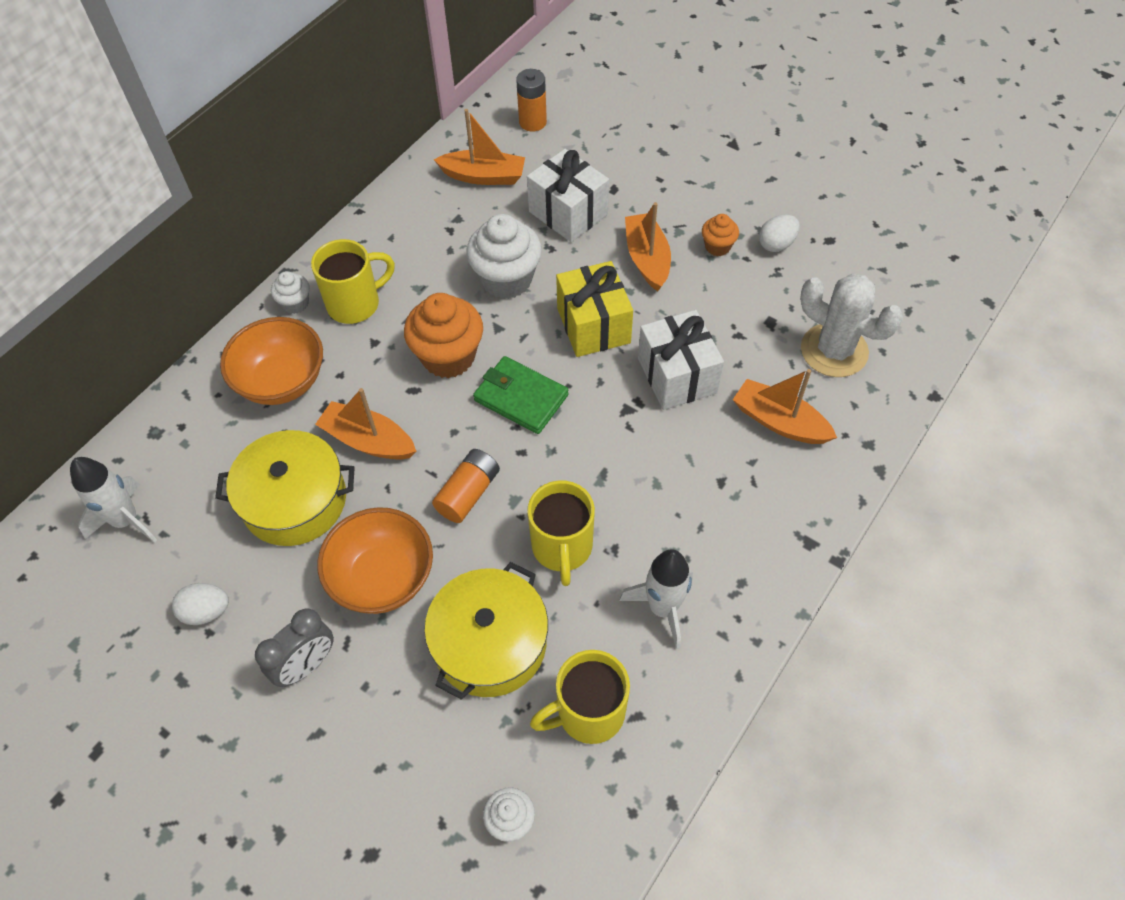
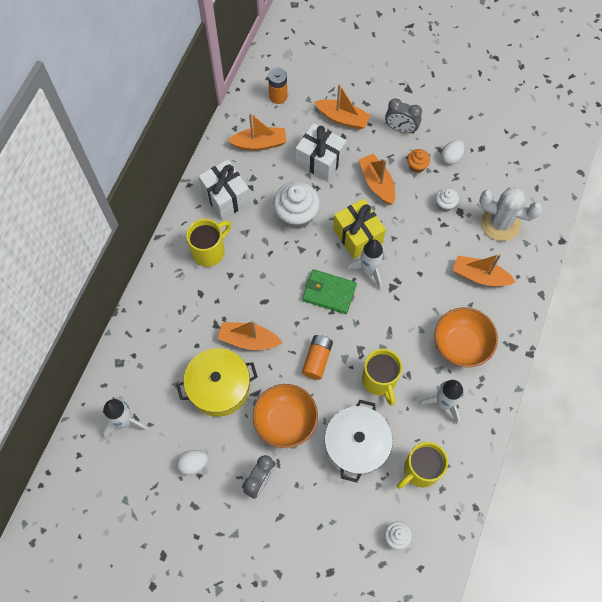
camera: 15 degrees left, 10 degrees up
orange bowl [220,317,323,405] -> orange bowl moved to [435,307,498,367]
white cupcake [271,271,310,314] -> white cupcake moved to [435,188,459,212]
orange cupcake [404,293,483,378] -> none
yellow pot [424,562,548,700] -> white pot [324,400,393,483]
white gift [638,310,724,410] -> white gift moved to [199,159,251,220]
none -> orange boat [315,84,371,129]
none -> white rocket [346,240,384,290]
none -> grey clock [385,98,422,134]

